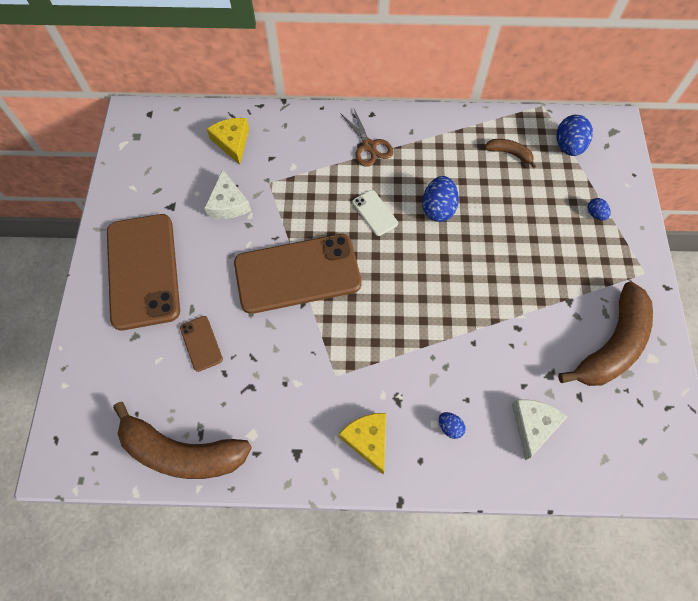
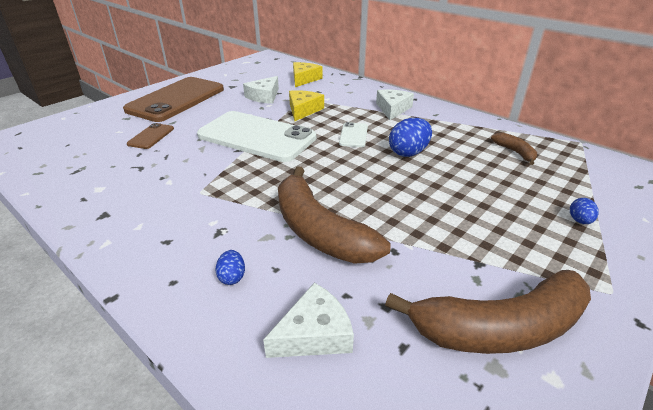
camera: 40 degrees right, 30 degrees down
brown banana [113,402,252,479] -> brown banana moved to [278,167,391,264]
brown phone [234,234,362,314] -> white phone [197,111,316,162]
yellow cheese [339,413,386,474] -> yellow cheese moved to [289,90,324,121]
brown scissors [340,109,394,167] -> white cheese [376,89,414,120]
blue egg [557,115,593,156] -> none

